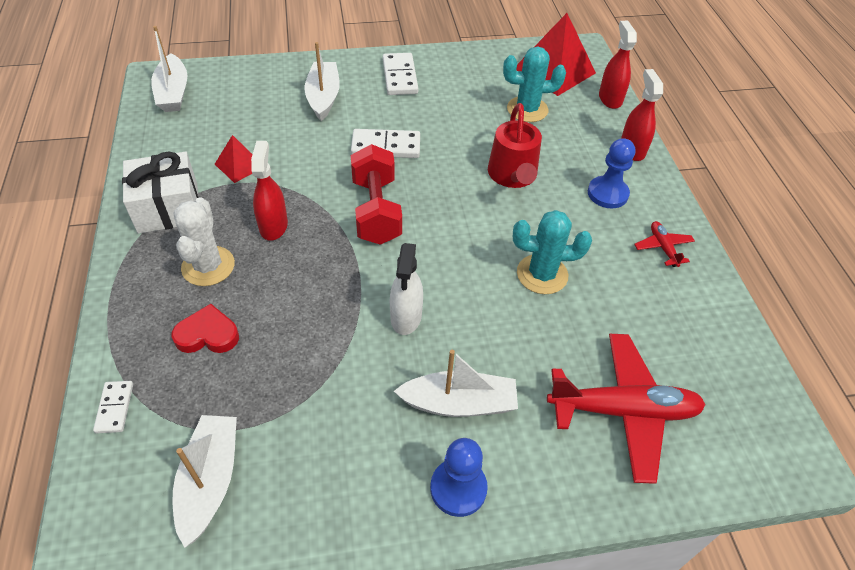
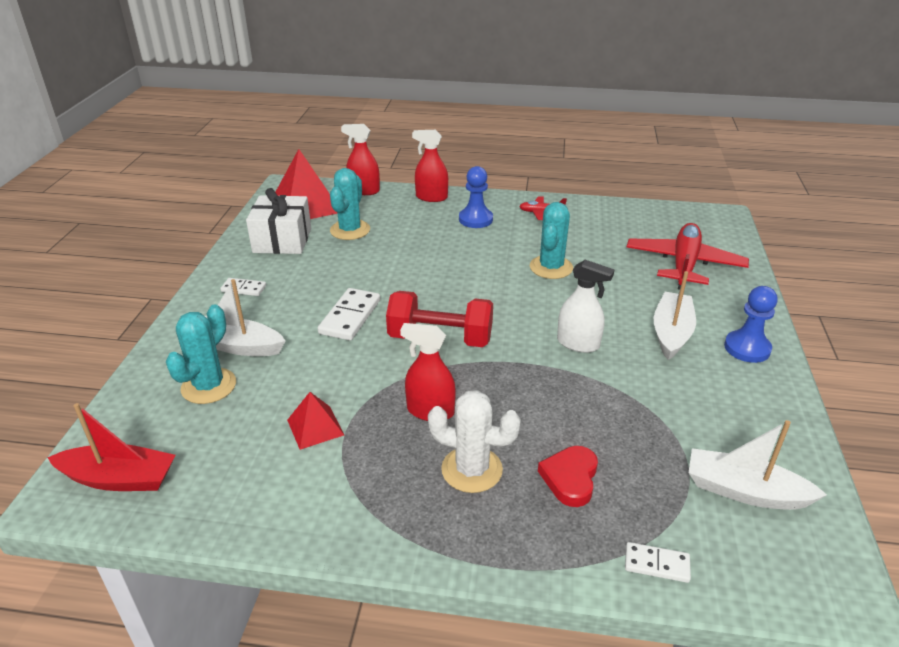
camera: 70 degrees left, 15 degrees down
white gift [122,152,199,234] -> white gift moved to [246,188,311,254]
white boat [151,26,187,112] -> red boat [47,403,176,491]
white domino [383,53,418,95] -> white domino [220,278,266,296], size x0.59
red watering can [488,103,542,188] -> none
none -> turquoise cactus [166,304,236,404]

